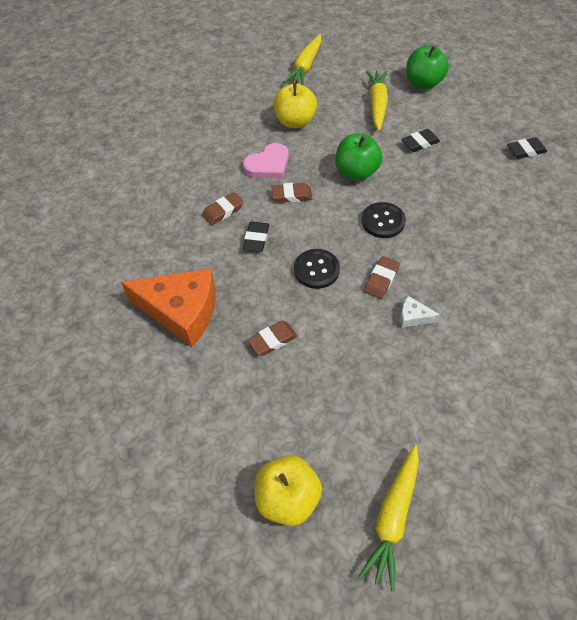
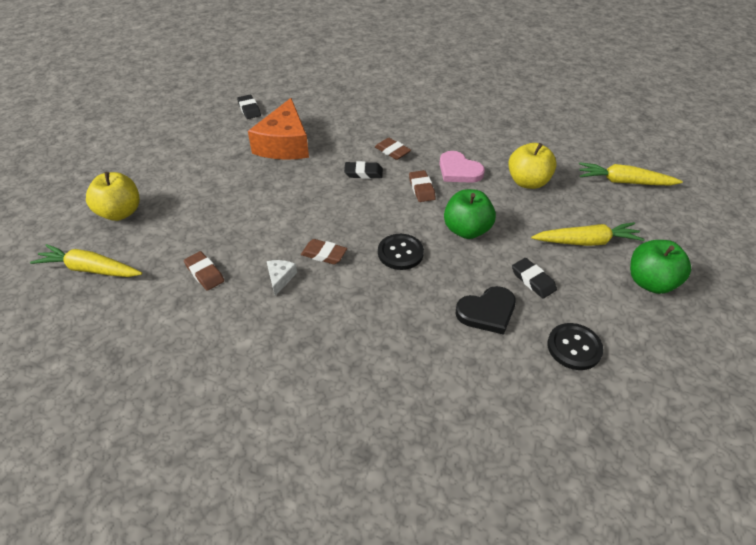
camera: 80 degrees right, 10 degrees down
brown eraser [248,321,297,356] -> brown eraser moved to [184,251,224,291]
black button [294,249,340,289] -> black button moved to [547,323,604,370]
black eraser [507,137,547,159] -> black eraser moved to [237,95,261,119]
none -> black heart [456,286,516,335]

